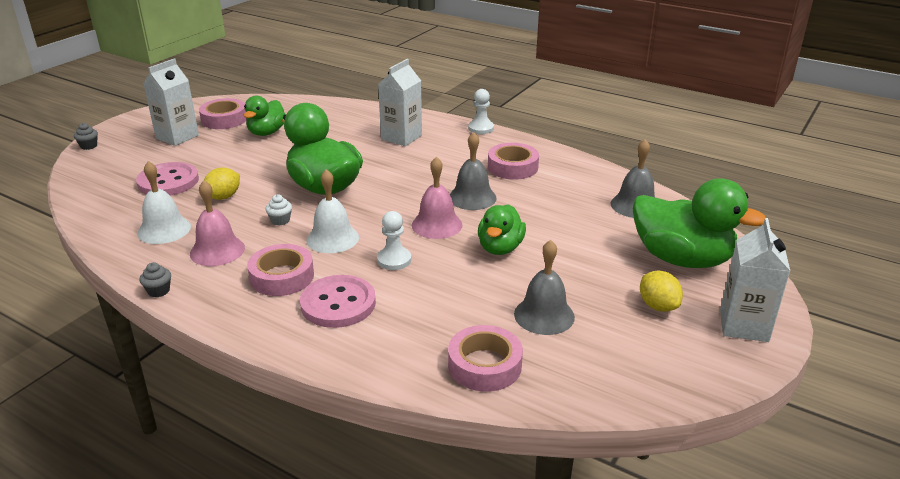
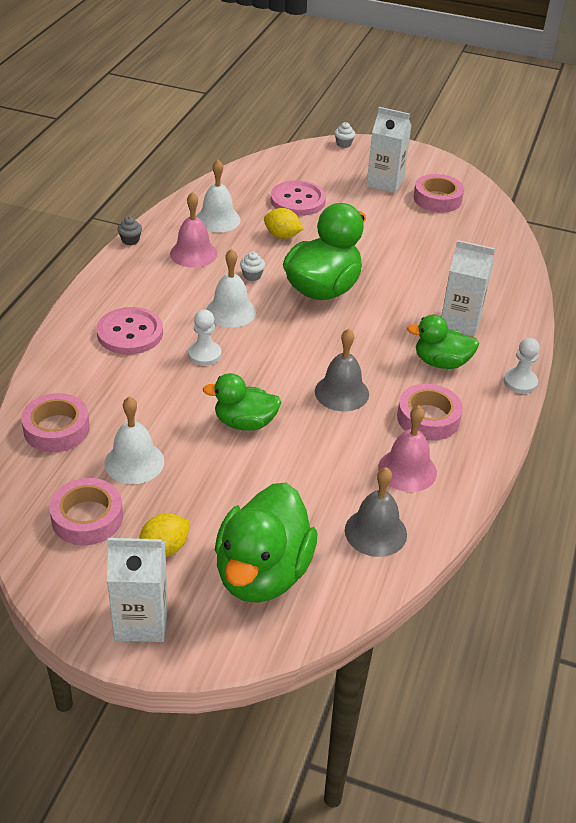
camera: 75 degrees right, 10 degrees up
grey cupcake [74,123,98,150] -> white cupcake [334,122,355,148]
green duck [244,96,286,136] -> green duck moved to [407,315,479,369]
pink tape [247,244,314,296] -> pink tape moved to [49,478,123,545]
pink bell [412,157,462,239] -> pink bell moved to [378,405,437,492]
grey bell [514,240,575,335] -> white bell [104,397,164,484]

